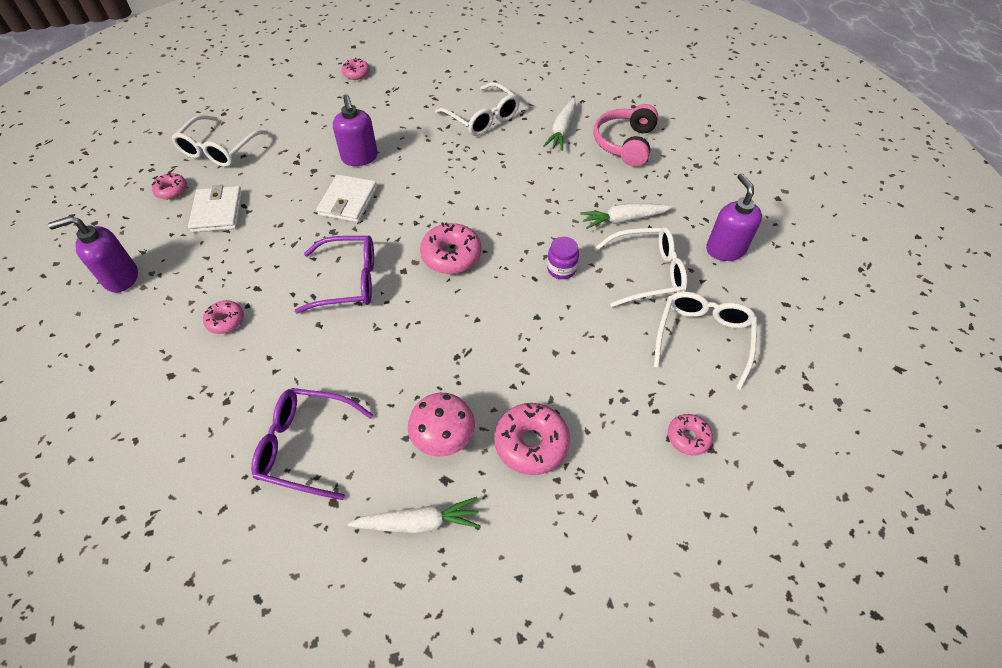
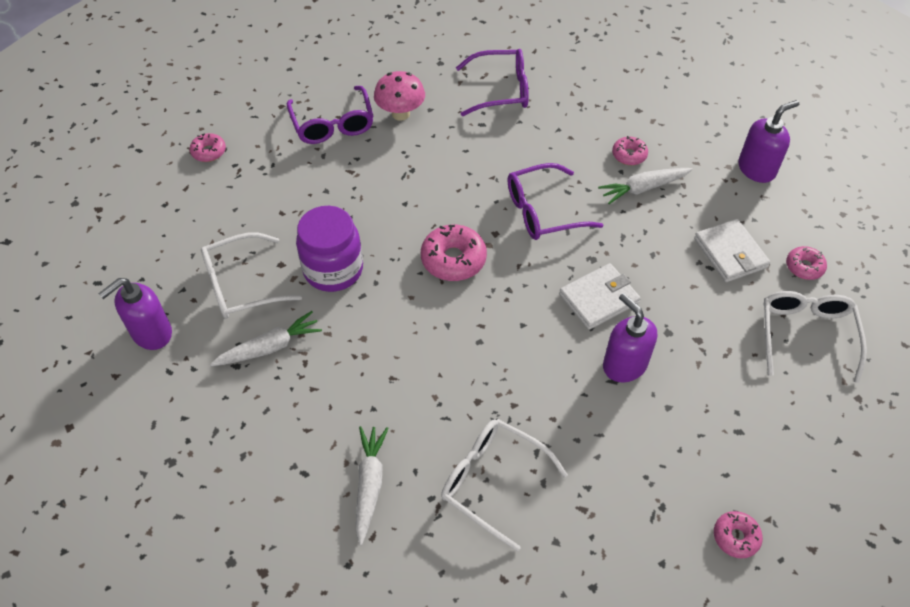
camera: 165 degrees right, 0 degrees up
white wallet [316,174,377,223] -> white wallet turned 60 degrees clockwise [559,263,641,330]
white carrot [348,497,480,533] -> white carrot moved to [598,168,693,204]
pink donut [494,403,570,475] -> purple glasses [287,86,374,144]
purple jar [547,237,579,279] -> purple jar [296,206,363,292], size x1.89
pink headphones [593,104,658,166] -> none
white glasses [654,292,757,390] -> none
purple soap dispenser [706,173,762,261] -> purple soap dispenser turned 75 degrees clockwise [98,278,172,350]

